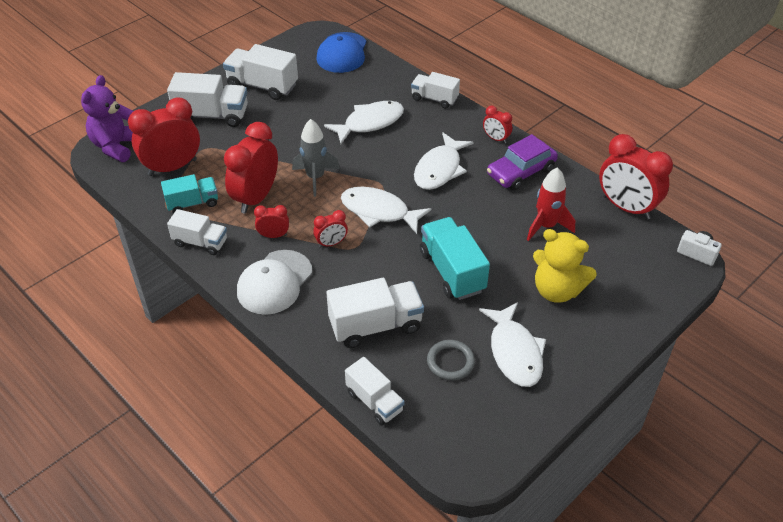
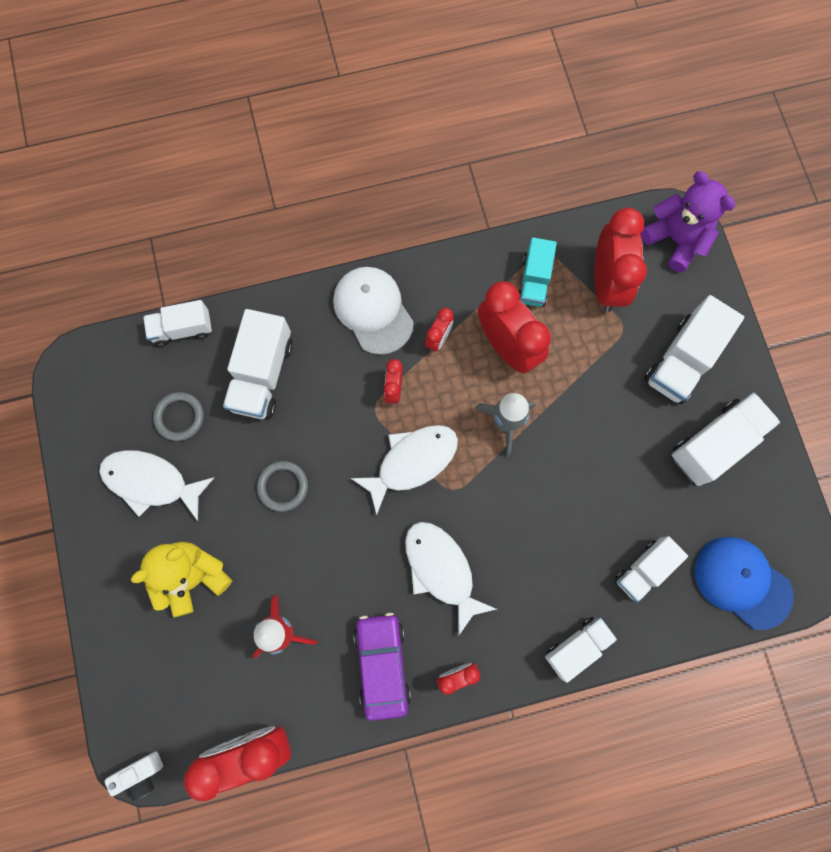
camera: 120 degrees right, 30 degrees up
white truck [167,209,227,255] -> white truck moved to [615,536,688,602]
white fish [324,101,404,144] -> none
turquoise truck [420,217,490,300] -> grey ring [257,461,308,512]

